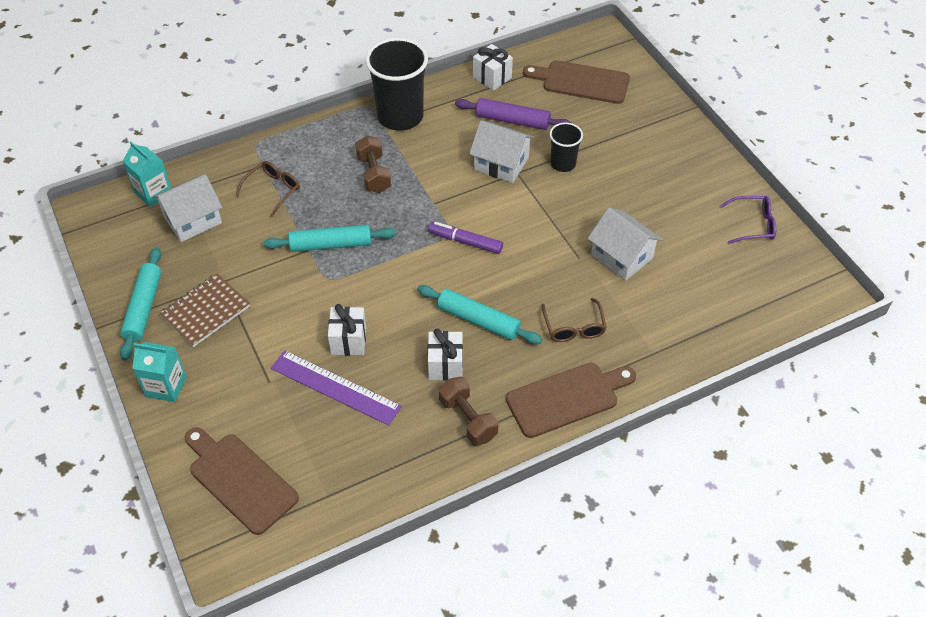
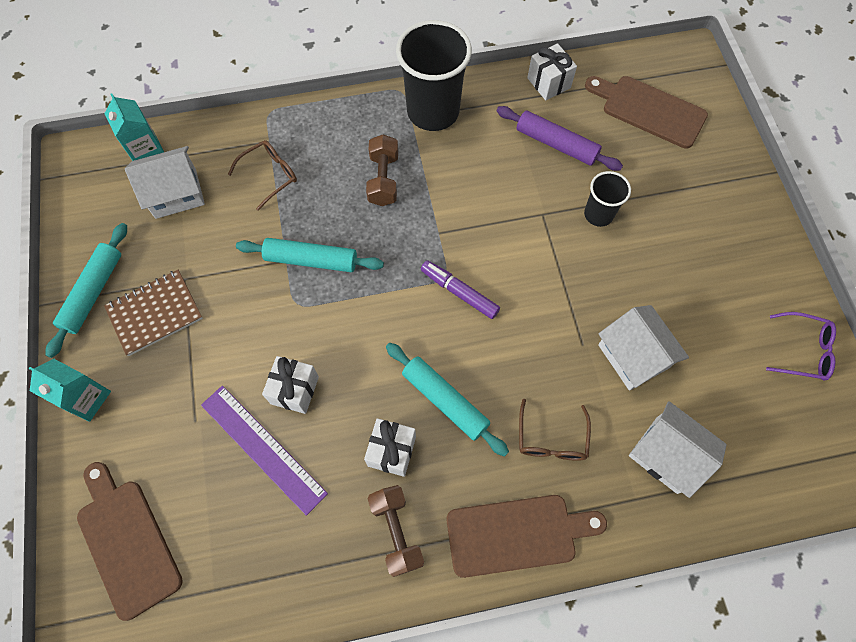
camera: 15 degrees right, 15 degrees up
white house [469,120,535,183] -> white house moved to [629,401,727,498]

